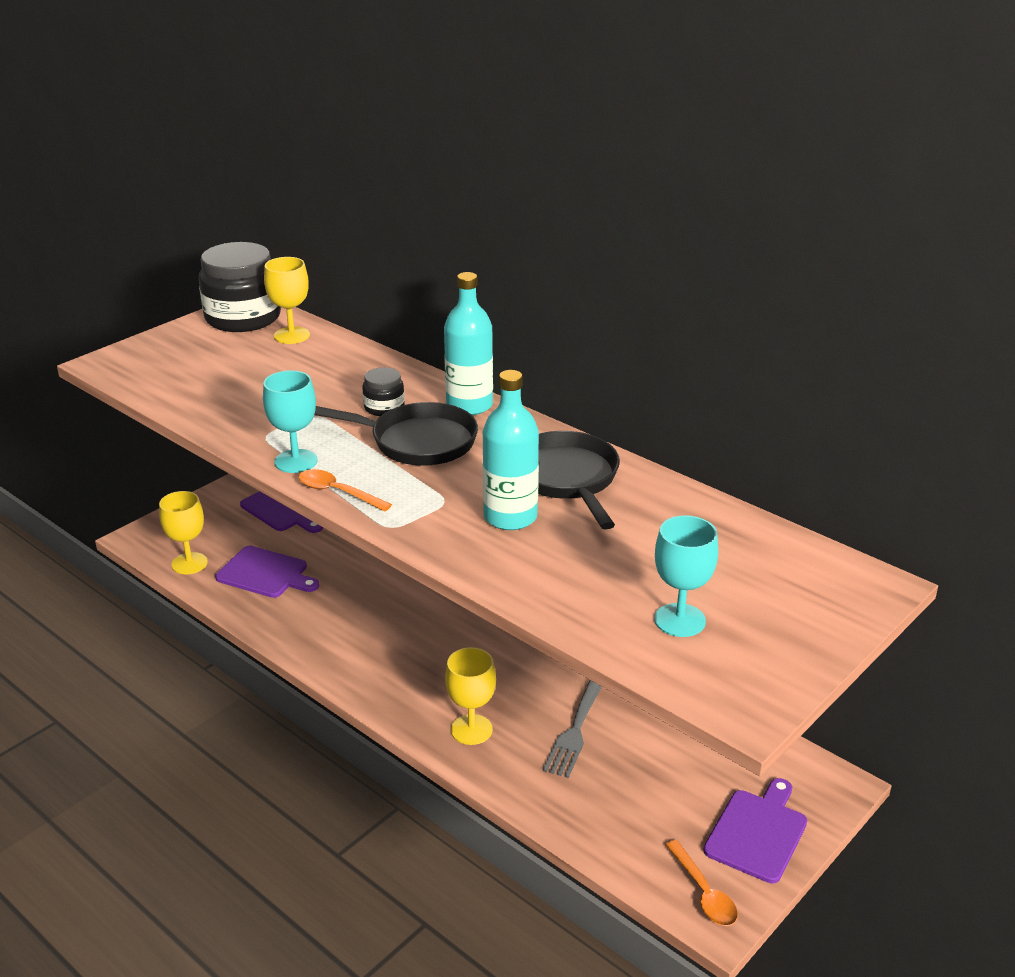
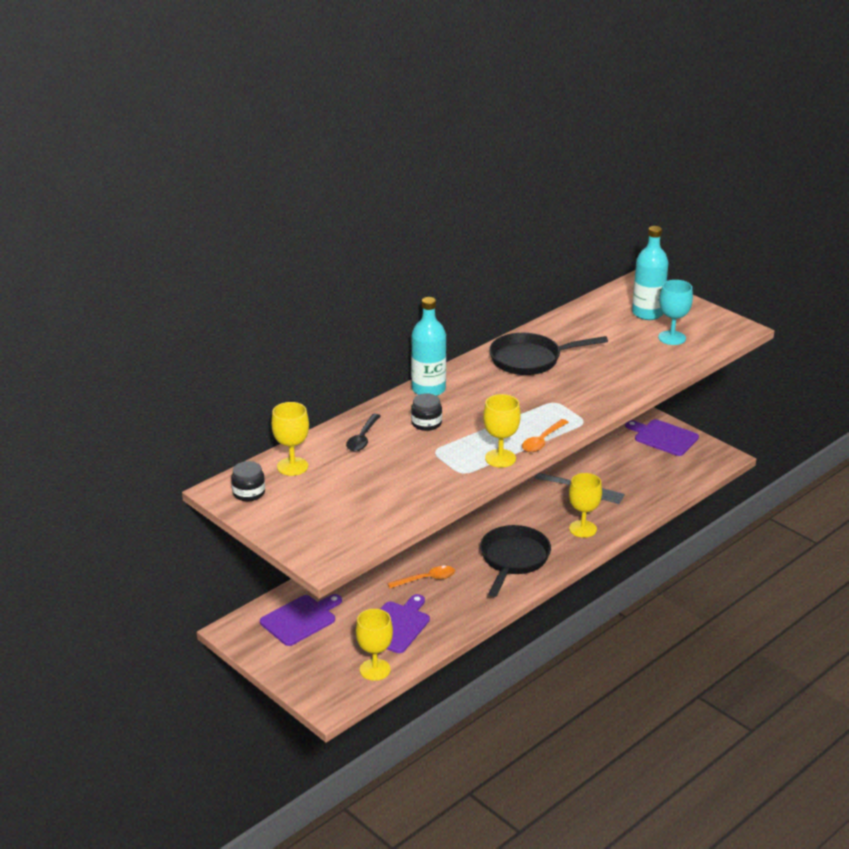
camera: 85 degrees left, 0 degrees up
black jar [199,242,281,332] -> black jar [231,461,265,501], size x0.47
turquoise goblet [263,370,318,473] -> yellow goblet [483,394,521,468]
black pan [314,402,478,466] -> black pan moved to [480,525,551,597]
turquoise bottle [483,370,539,530] -> turquoise bottle moved to [632,226,669,320]
orange spoon [666,840,738,926] -> orange spoon moved to [387,566,455,588]
none -> black spoon [346,414,380,451]

